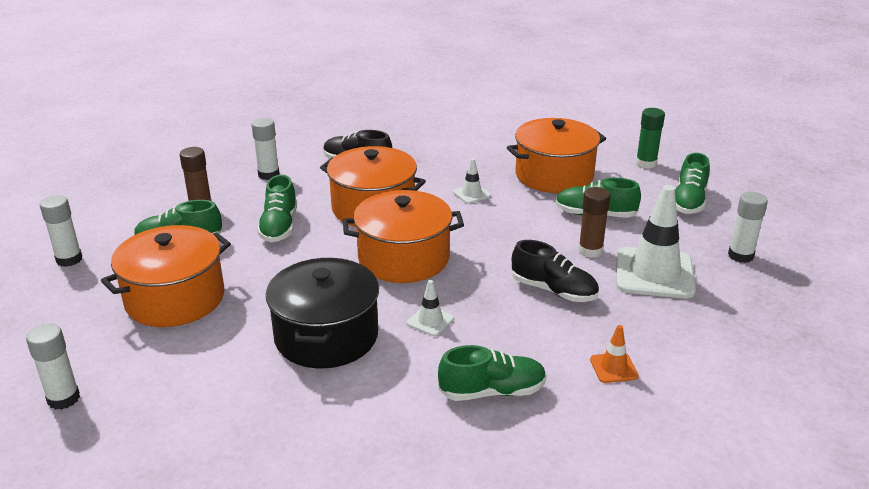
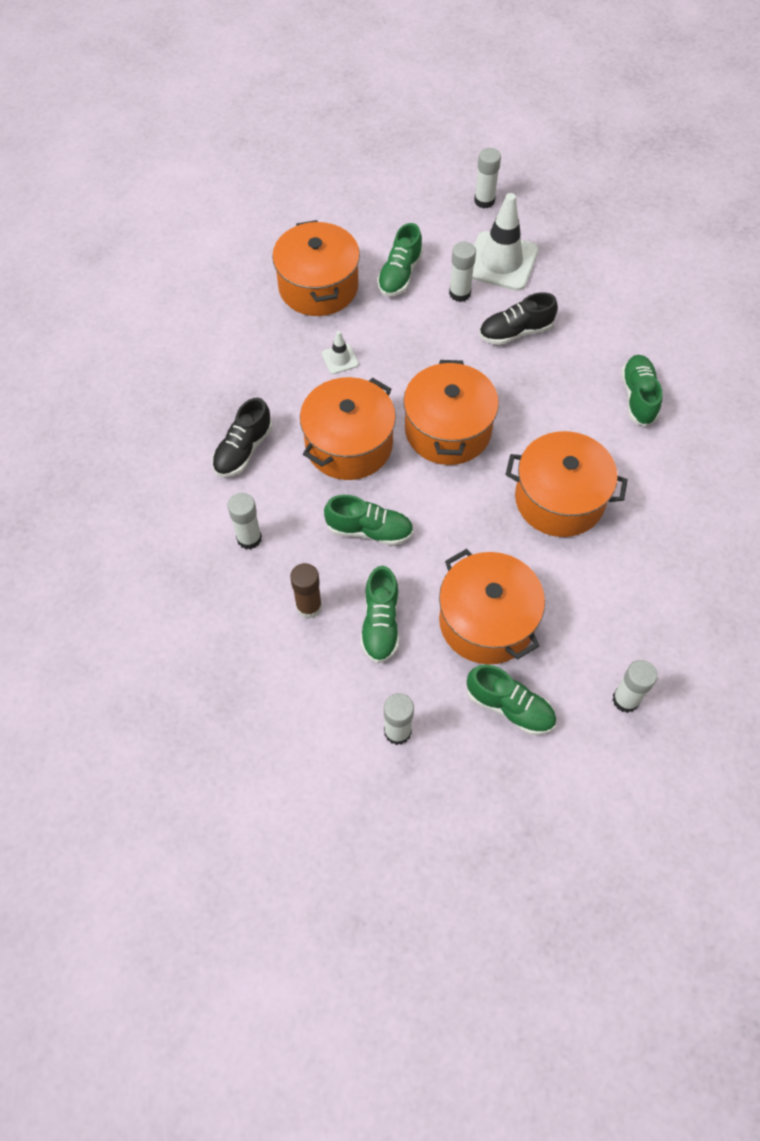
camera: 80 degrees left, 30 degrees up
black pot [266,258,379,368] -> orange pot [505,431,628,537]
white traffic cone [407,280,454,336] -> none
black shoe [512,240,599,302] -> black shoe turned 150 degrees counterclockwise [479,292,558,345]
brown glue stick [578,187,610,258] -> white glue stick [449,241,476,302]
orange traffic cone [590,325,639,383] -> none
green glue stick [636,108,665,169] -> none
green shoe [675,153,710,214] -> green shoe moved to [467,664,556,735]

